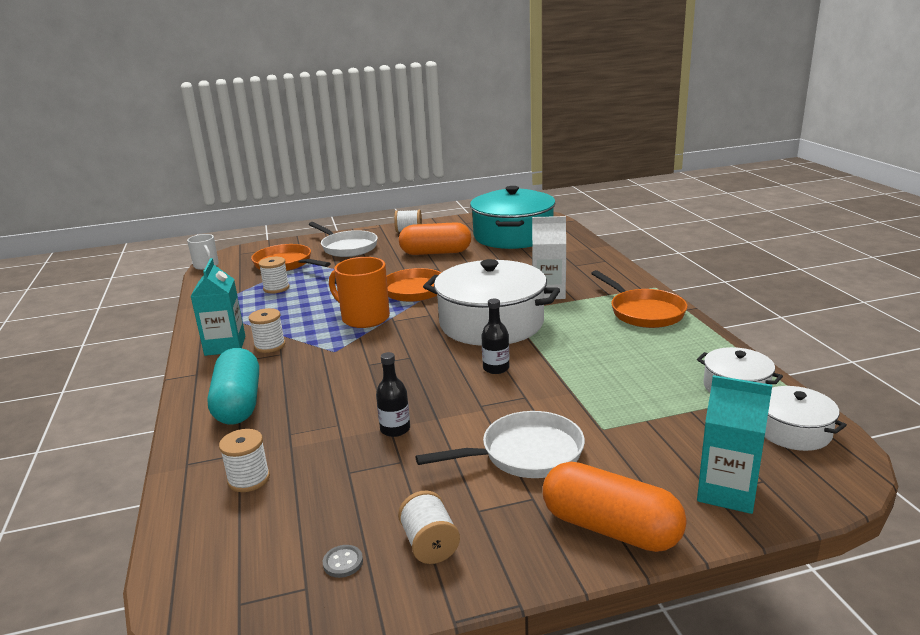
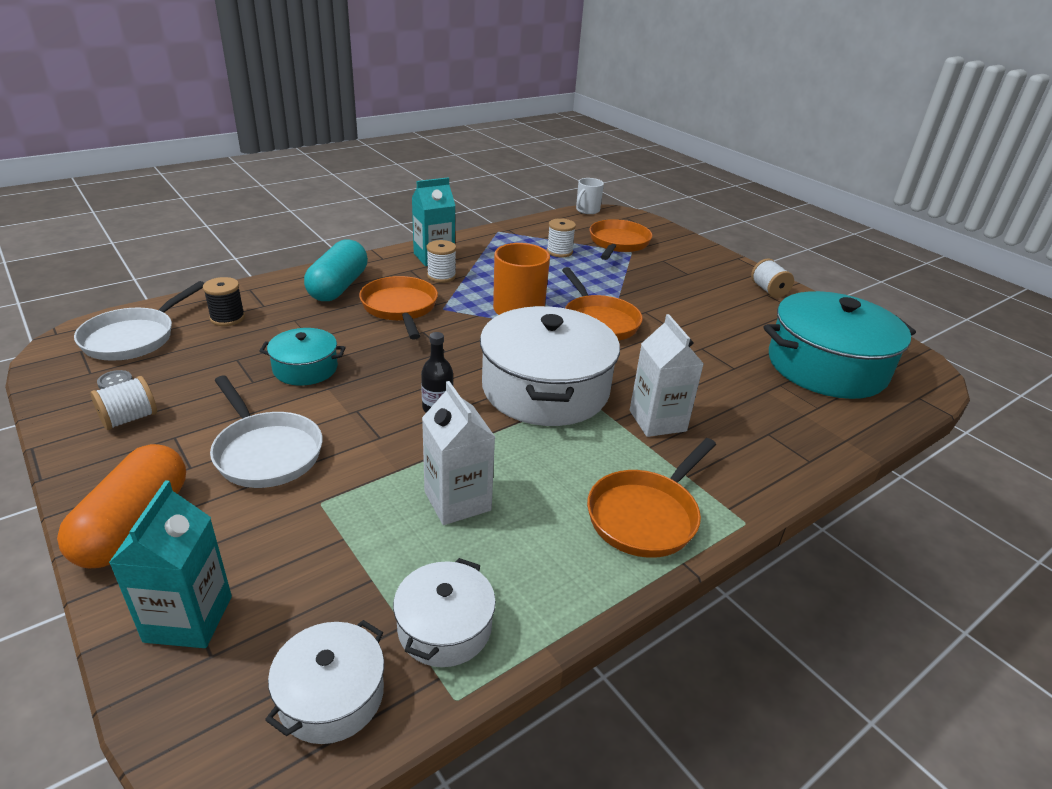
camera: 65 degrees right, 10 degrees up
turquoise capsule [207,348,259,425] -> turquoise capsule turned 45 degrees counterclockwise [304,239,368,301]
white spool [219,429,270,492] -> black spool [203,277,245,326]
white pan [308,222,378,257] -> white pan moved to [74,281,204,361]
black bottle [376,352,410,437] -> turquoise pot [259,328,346,386]
orange capsule [399,222,471,255] -> none
none -> orange pan [359,276,438,340]
none -> white carton [422,381,495,525]

